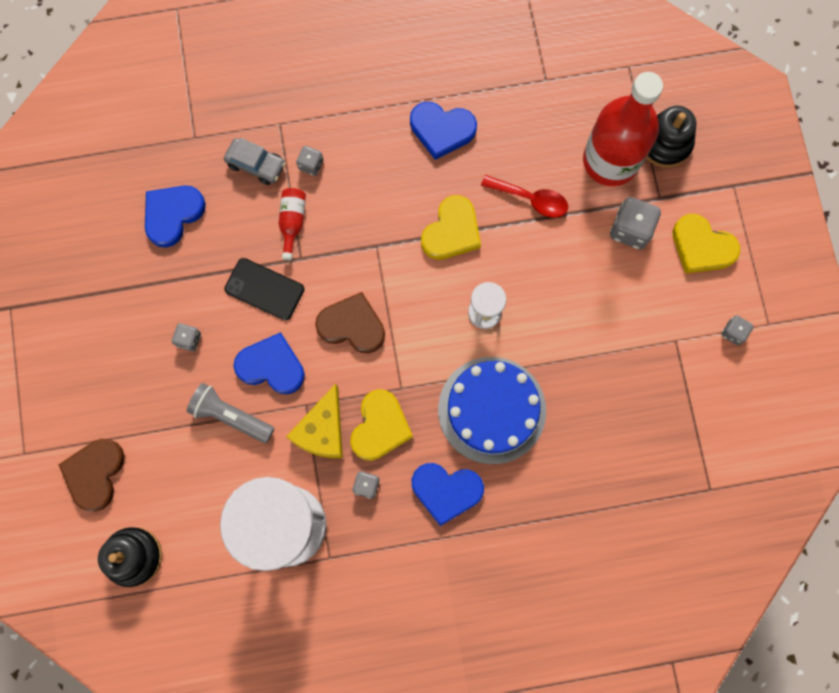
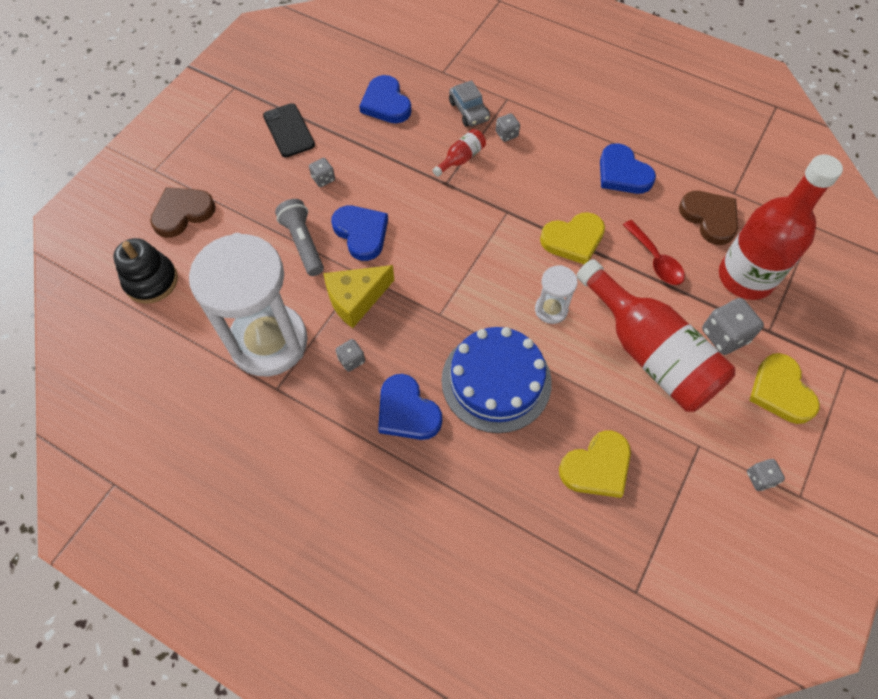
camera: 40 degrees right, 15 degrees down
blue heart [145,185,206,248] -> blue heart turned 105 degrees counterclockwise [359,75,411,123]
black phone [224,258,304,320] -> black phone moved to [263,103,315,157]
brown heart [315,292,385,353] -> brown heart moved to [679,191,738,245]
yellow heart [350,389,413,461] -> yellow heart moved to [559,430,631,498]
black stacking toy [646,106,696,168] -> none
none -> red bottle [577,259,735,412]

